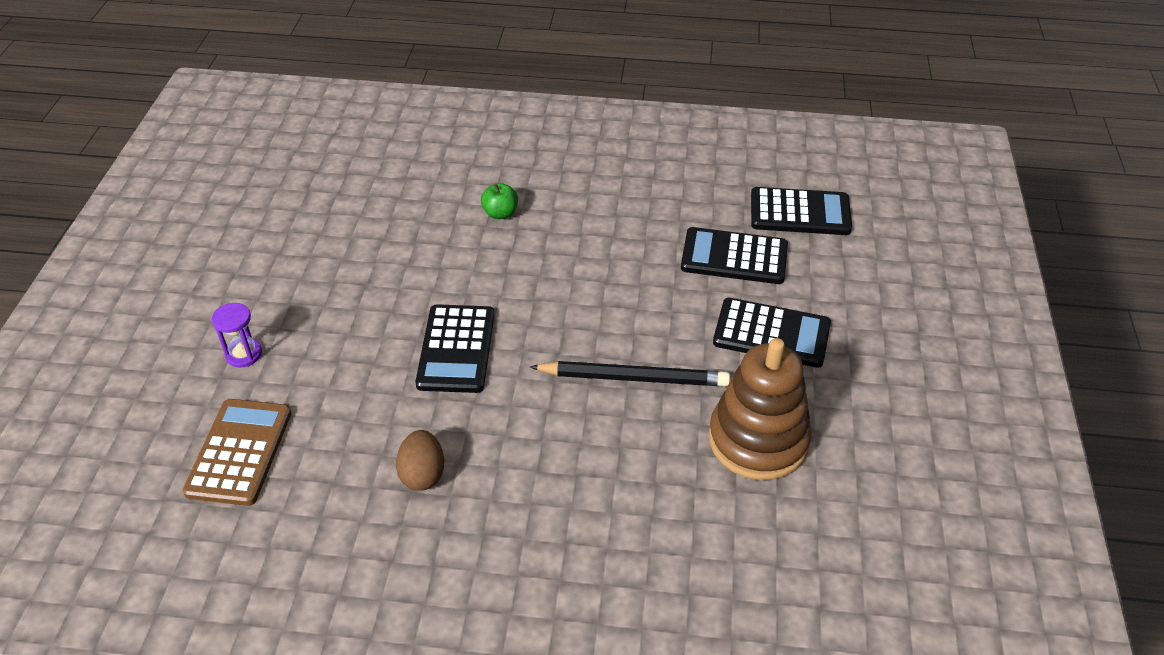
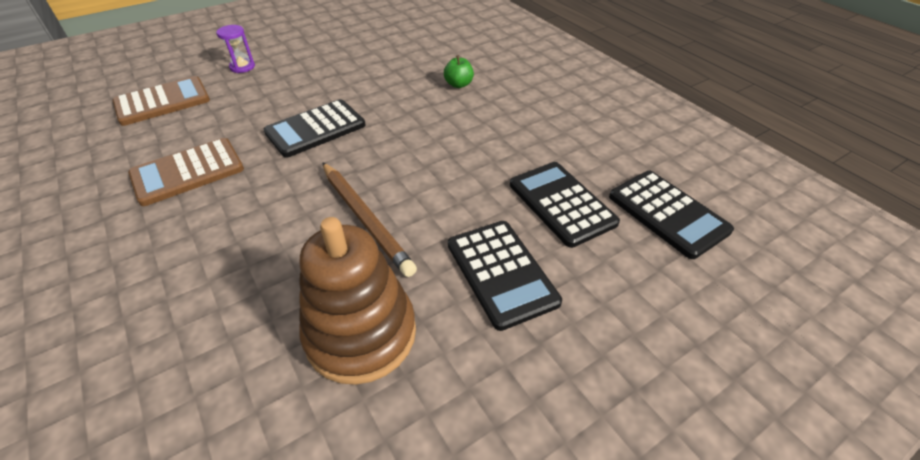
camera: 50 degrees right, 0 degrees up
brown egg [396,430,444,491] -> brown calculator [128,138,244,206]
black pencil [530,361,730,386] -> brown pencil [322,162,417,277]

